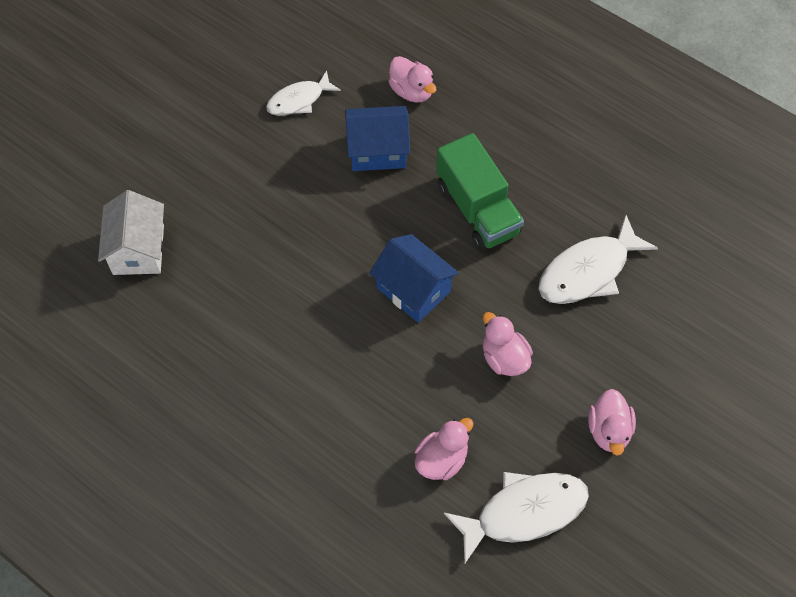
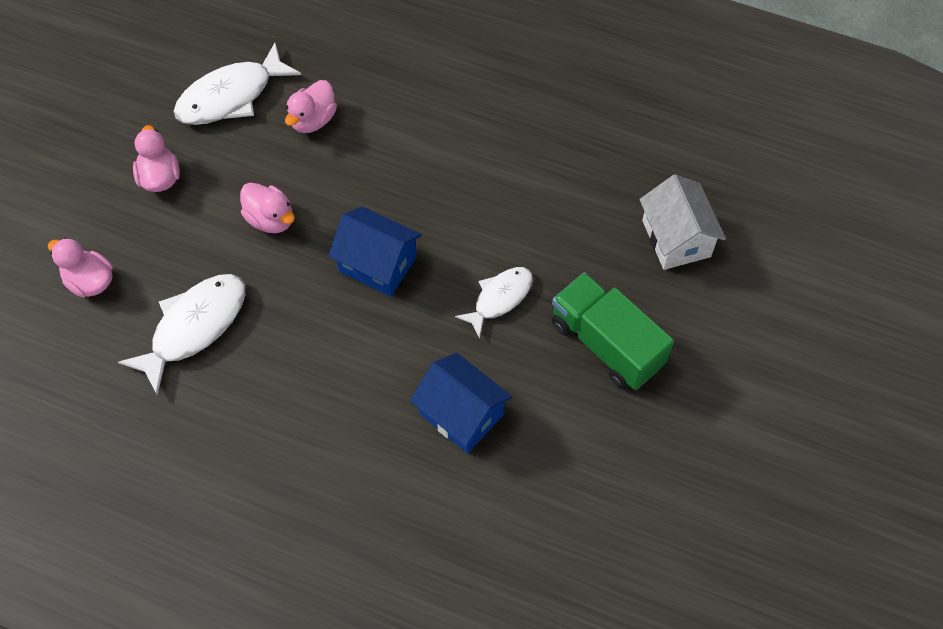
camera: 165 degrees right, 0 degrees up
white fish [266,70,341,116] -> white fish moved to [455,267,533,338]
blue house [345,106,410,171] -> blue house turned 60 degrees clockwise [410,353,512,453]
pink duck [388,56,436,103] -> pink duck moved to [48,238,113,298]
green truck [436,133,524,251] -> green truck moved to [552,272,674,390]

